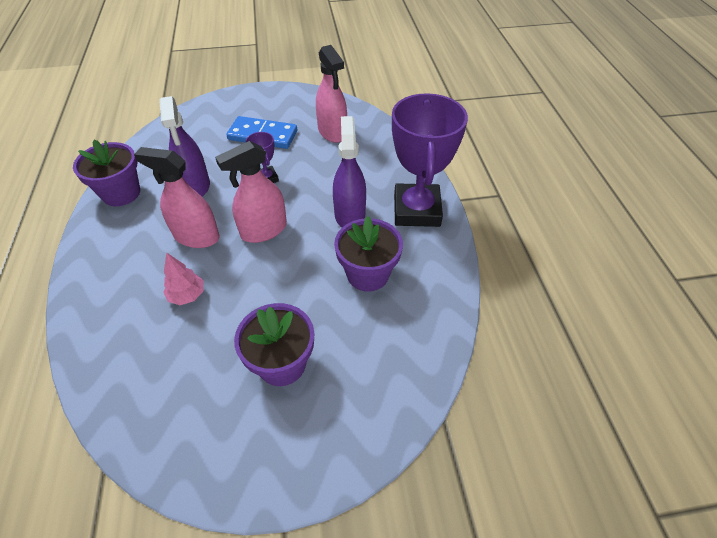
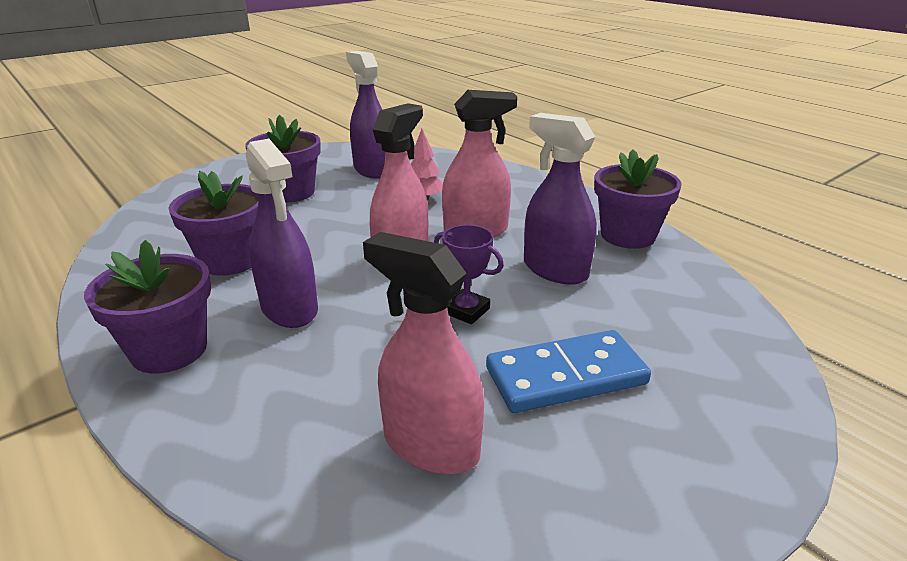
camera: 150 degrees right, 20 degrees down
purple trophy [392,93,468,227] -> purple flower pot [84,240,211,374]
none -> purple spray bottle [346,51,386,179]

